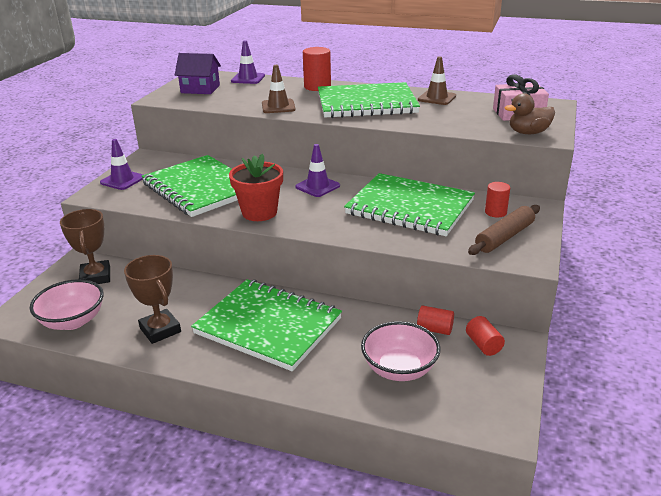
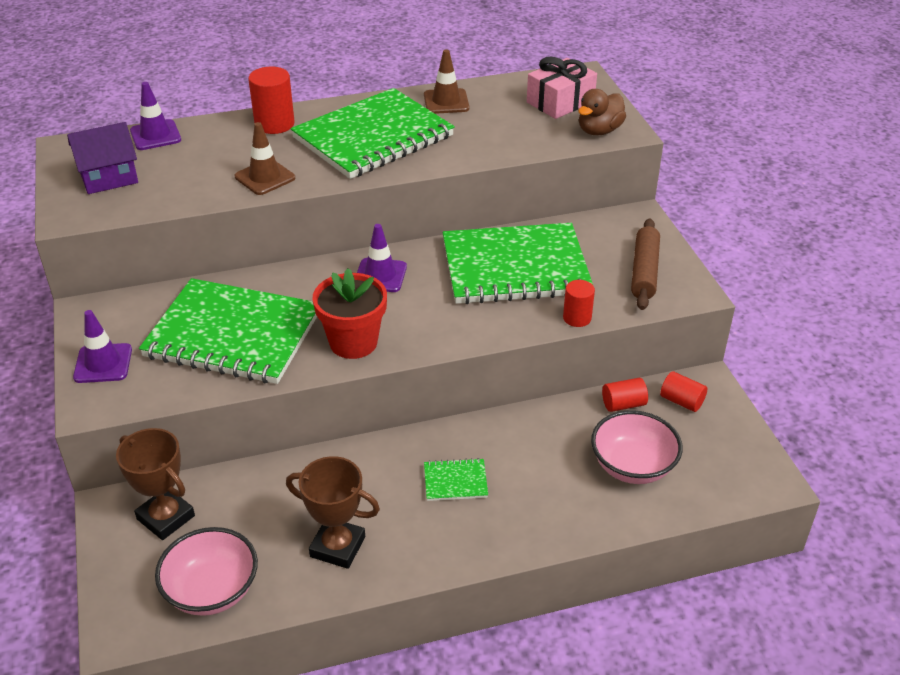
camera: 35 degrees left, 10 degrees up
green notebook [191,279,342,371] -> green notebook [424,458,488,501], size x0.40
red cylinder [485,182,510,217] -> red cylinder moved to [563,280,595,327]

